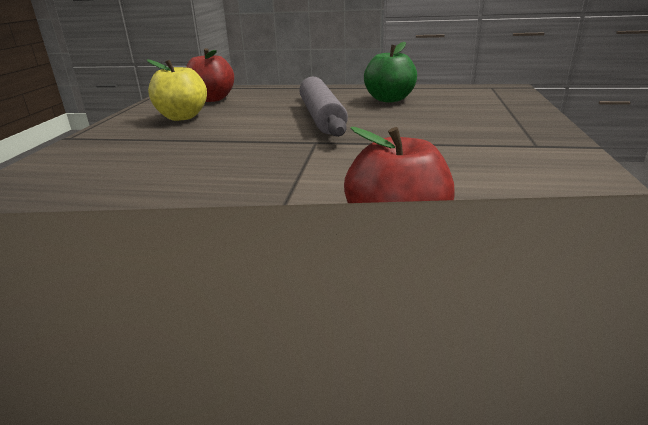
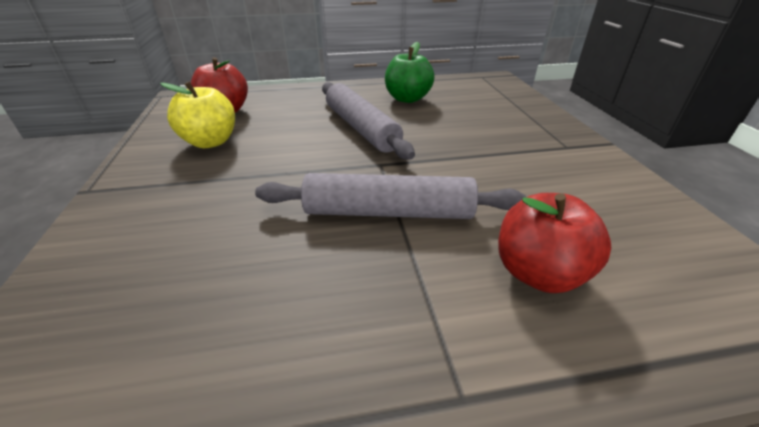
camera: 20 degrees left, 10 degrees up
none -> grey rolling pin [255,173,526,219]

